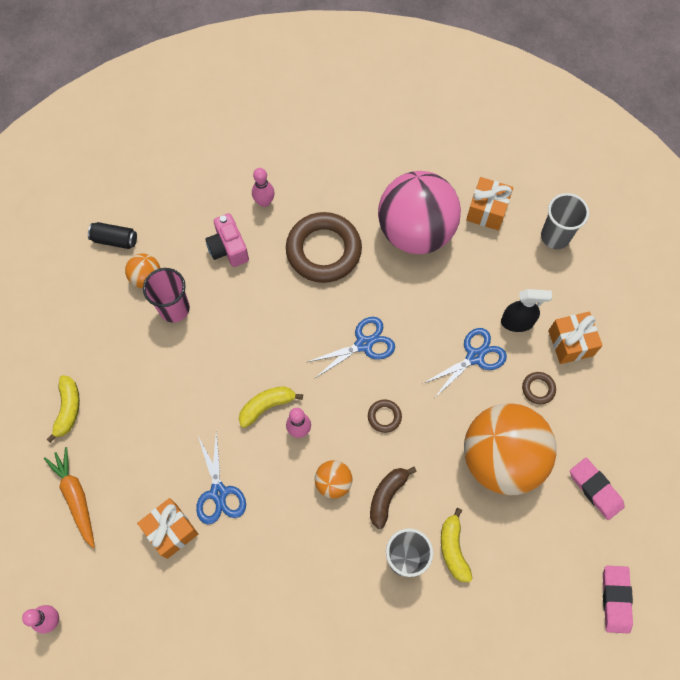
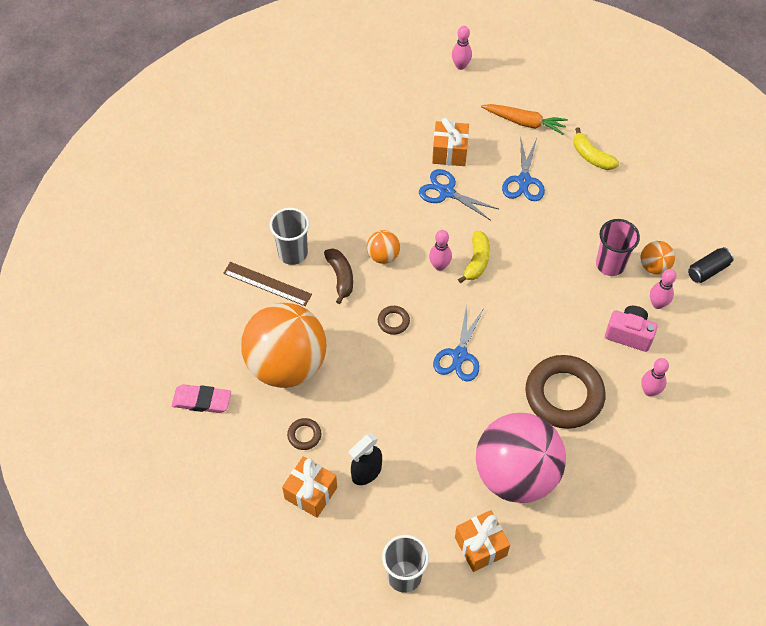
camera: 135 degrees right, 10 degrees down
blue scissors [422,328,507,397] -> blue scissors moved to [502,139,545,201]
yellow banana [441,508,473,582] -> brown ruler [223,262,312,306]
pink eraser [603,566,633,633] -> none
none -> pink bowling pin [650,269,677,309]

